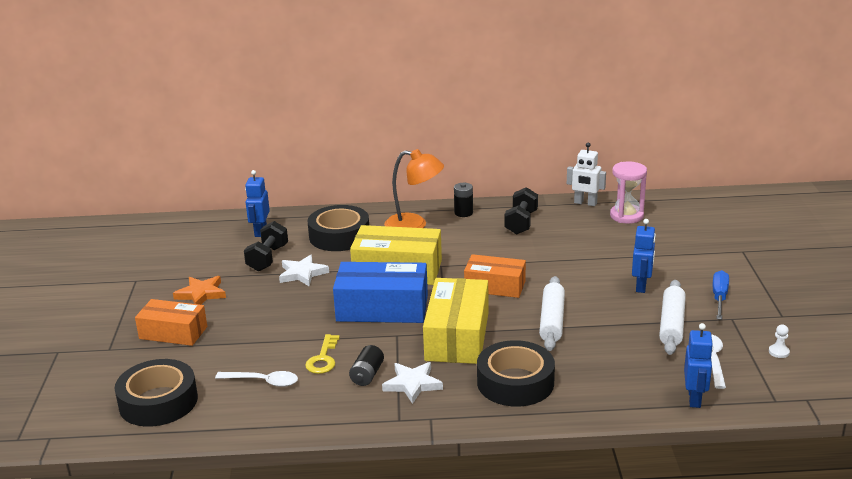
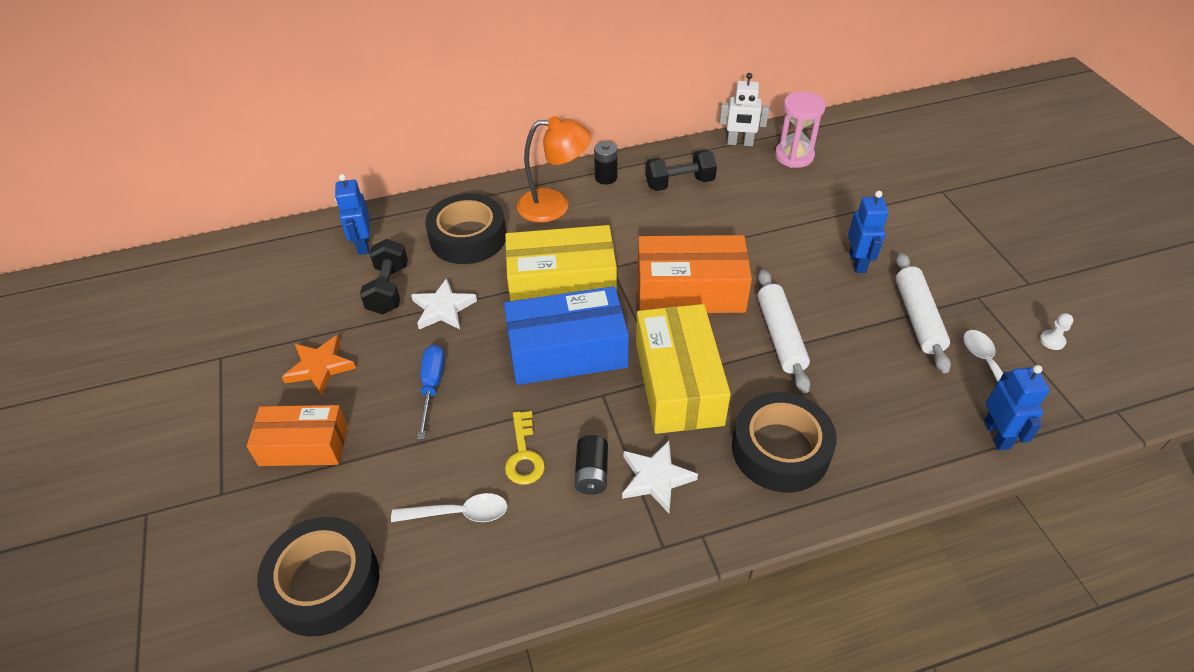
camera: 15 degrees left, 20 degrees up
orange box [464,254,526,298] -> orange box [638,235,752,313], size x1.52
black dumbbell [504,187,538,234] -> black dumbbell turned 75 degrees clockwise [645,150,717,191]
blue screwdriver [713,270,729,320] -> blue screwdriver moved to [417,344,445,439]

